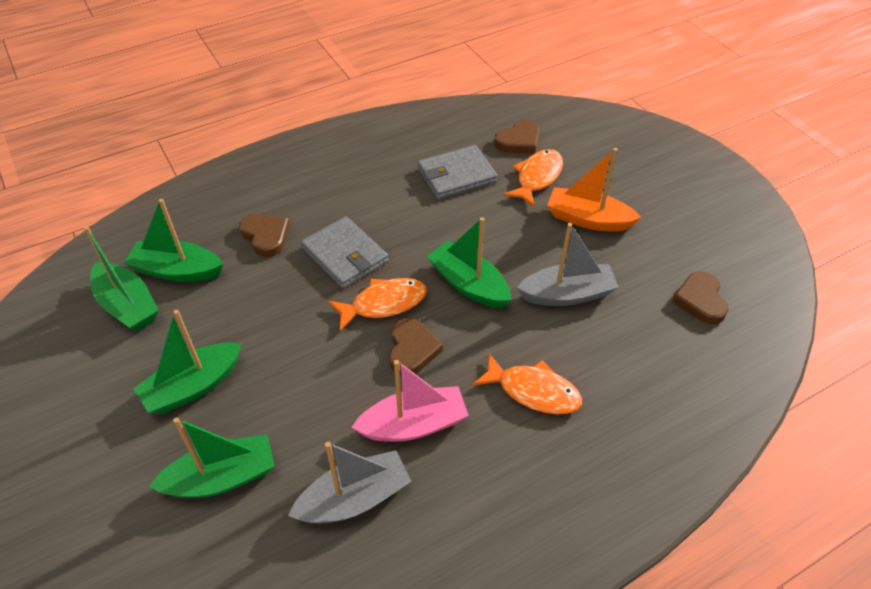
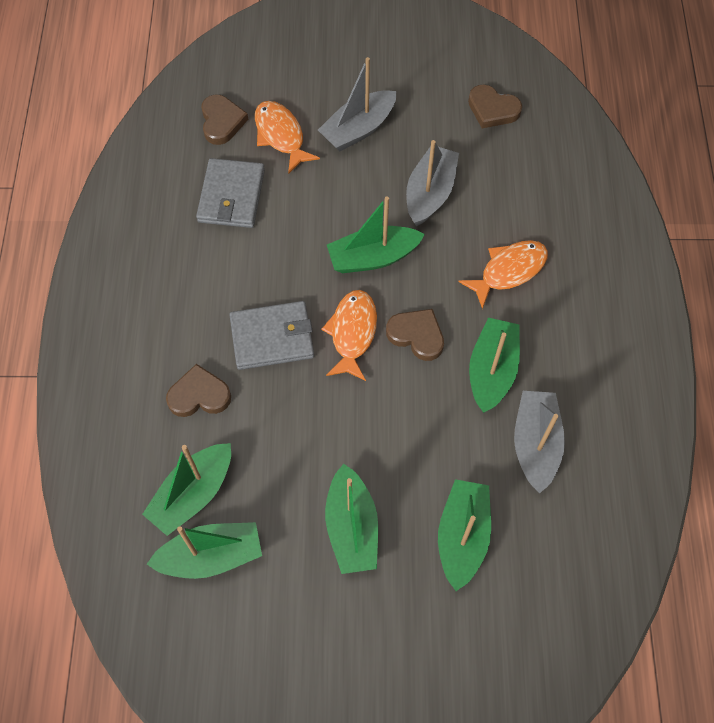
camera: 60 degrees left, 15 degrees up
pink boat [352,360,469,442] -> green boat [469,317,520,413]
orange boat [547,148,641,231] -> grey boat [318,57,397,151]

